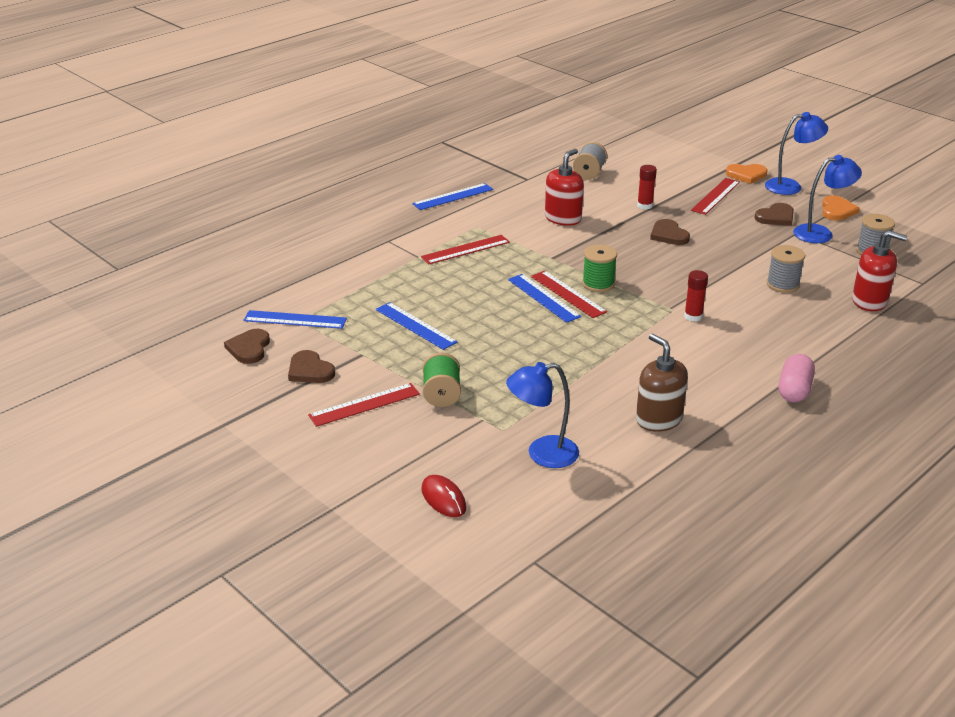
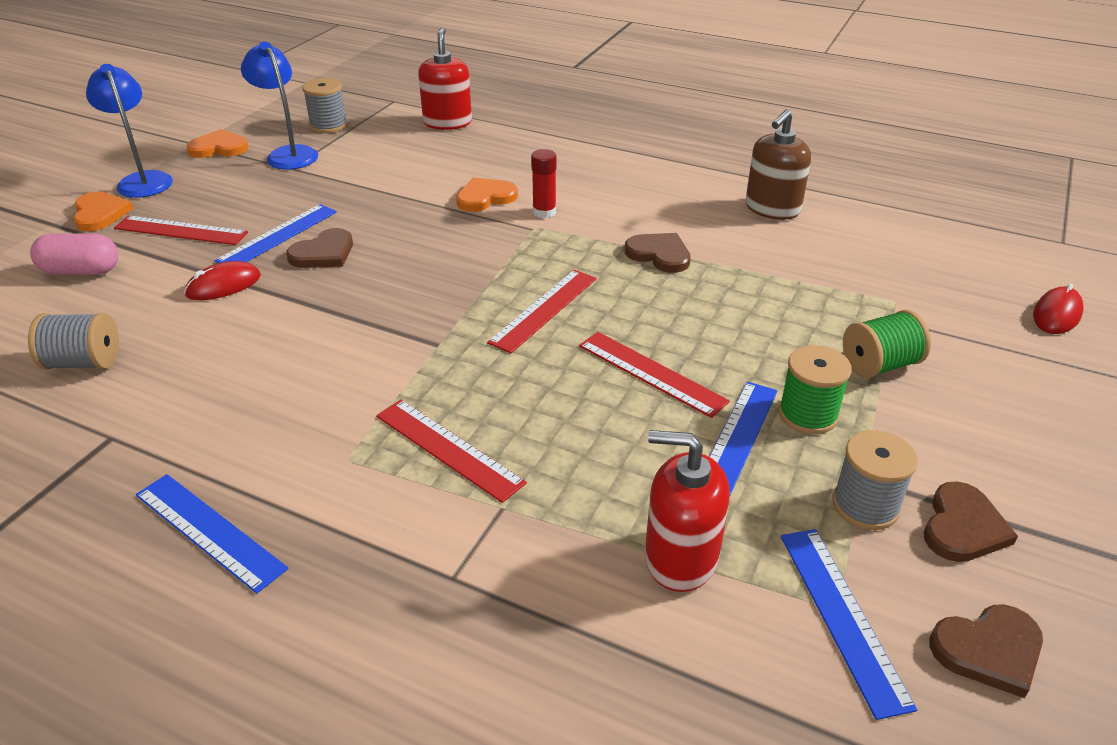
camera: 110 degrees left, 5 degrees up
red ruler [308,383,420,427] -> red ruler moved to [579,332,730,418]
blue lamp [506,362,579,468] -> none
blue ruler [508,274,581,323] -> blue ruler moved to [214,204,337,263]
red soap dispenser [545,149,584,226] -> red soap dispenser moved to [645,430,730,592]
green spool [582,245,617,292] -> green spool moved to [779,345,852,434]
red glue stick [637,165,657,209] -> red mouse [184,261,261,300]
brown heart [755,203,794,226] -> brown heart moved to [625,233,691,273]
grey spool [767,245,805,293] -> grey spool moved to [832,430,918,530]
pink capsule [779,354,815,403] -> pink capsule moved to [30,233,118,275]
none -> orange heart [456,177,518,212]

